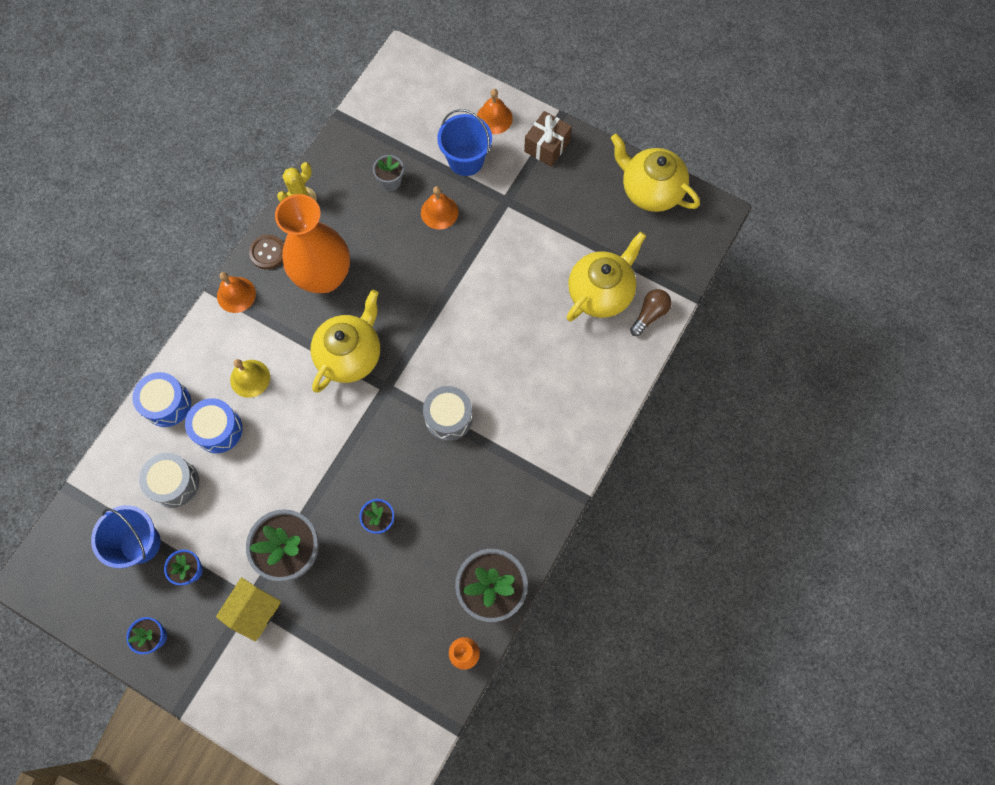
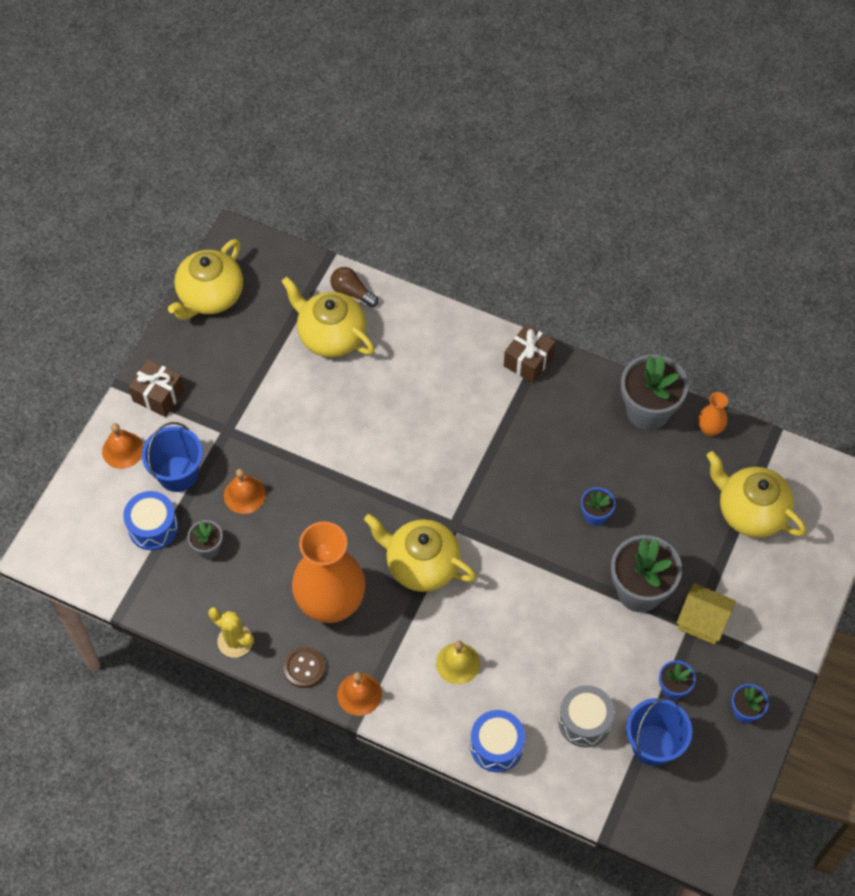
camera: 95 degrees left, 10 degrees down
blue drum [185,398,243,453] -> blue drum moved to [123,491,178,550]
grey drum [423,386,473,441] -> none
none -> brown gift [504,324,556,383]
none -> yellow teapot [707,451,806,538]

